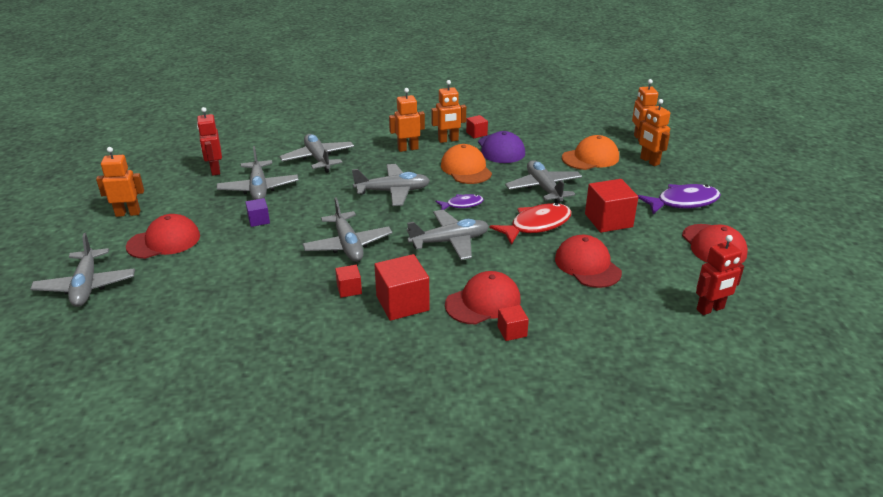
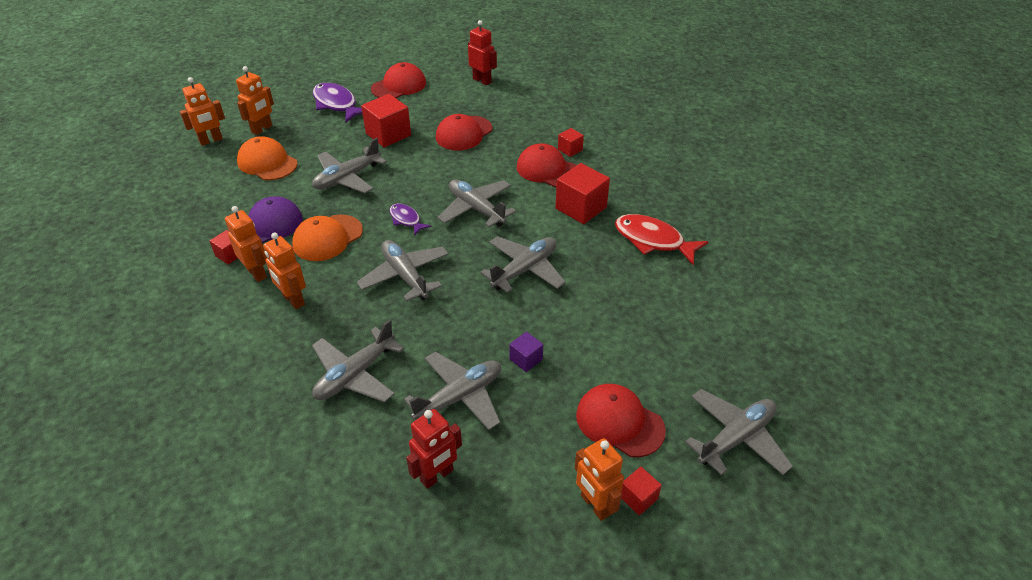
camera: 115 degrees left, 10 degrees up
red cube [335,265,362,298] -> red cube moved to [621,467,662,515]
red fish [490,203,571,245] -> red fish moved to [615,214,708,265]

